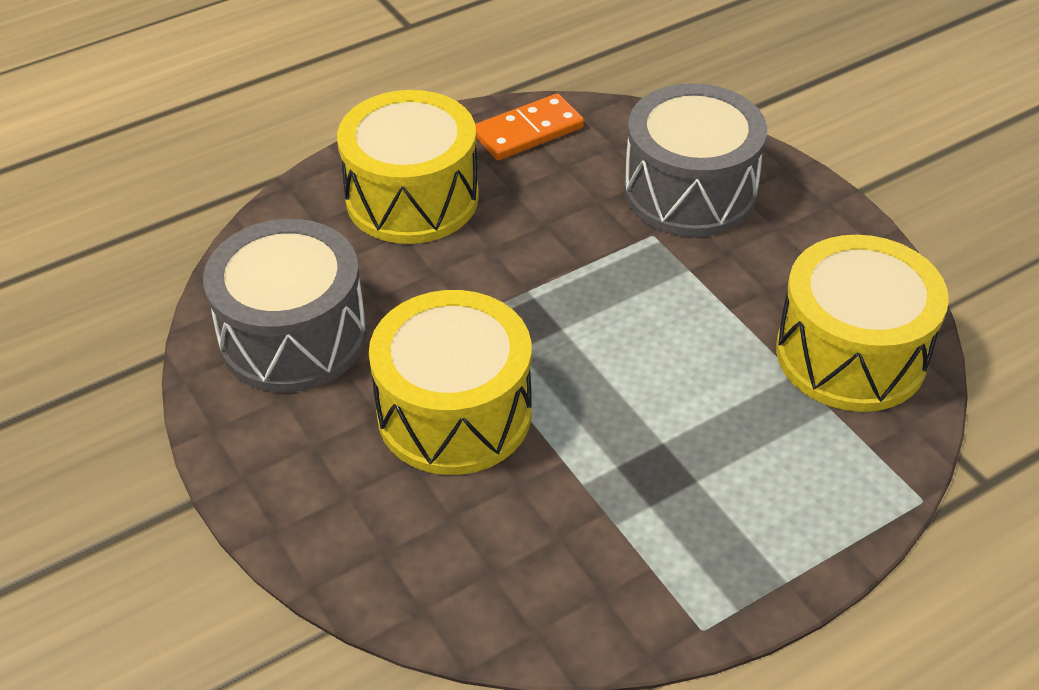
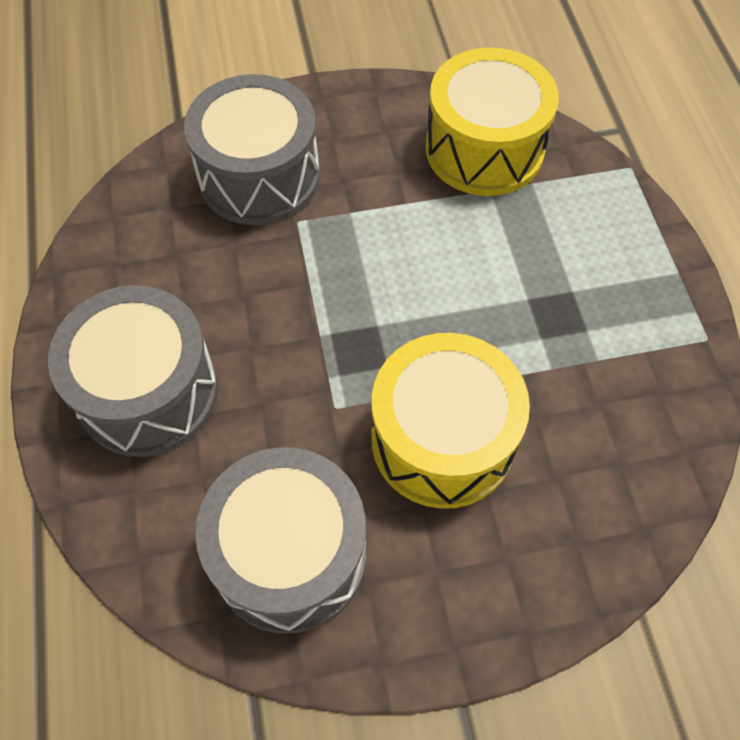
camera: 70 degrees left, 15 degrees up
yellow drum [337,90,479,244] -> grey drum [48,285,218,457]
orange domino [475,93,584,160] -> none

